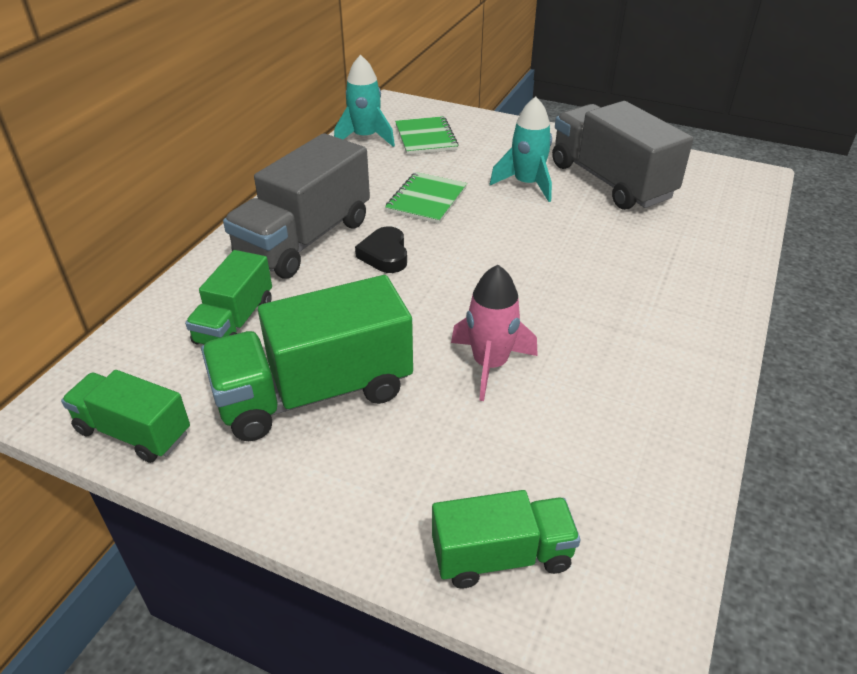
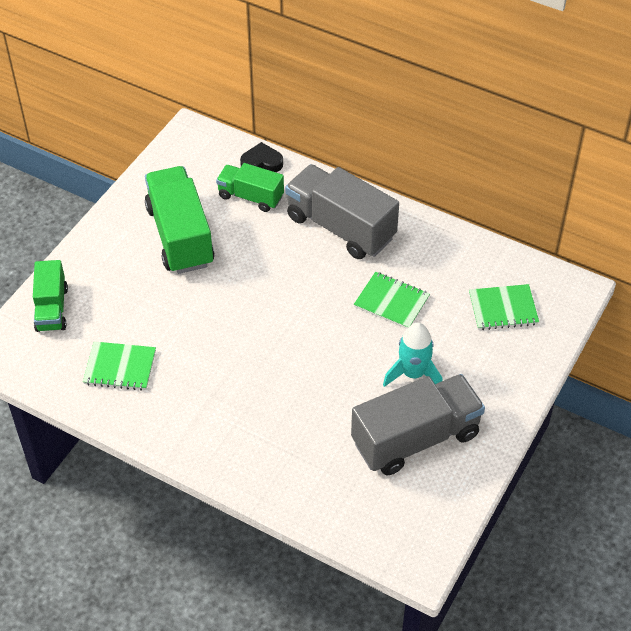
camera: 95 degrees right, 10 degrees up
green truck [61,370,190,463] -> none
turquoise rocket [334,55,395,147] -> none
black heart [355,226,407,273] -> black heart moved to [240,142,283,172]
pink rocket [451,265,538,401] -> none
none -> green notebook [83,341,156,390]

